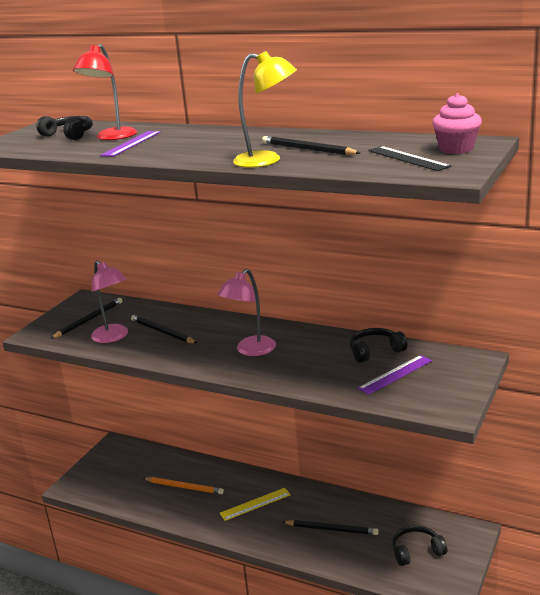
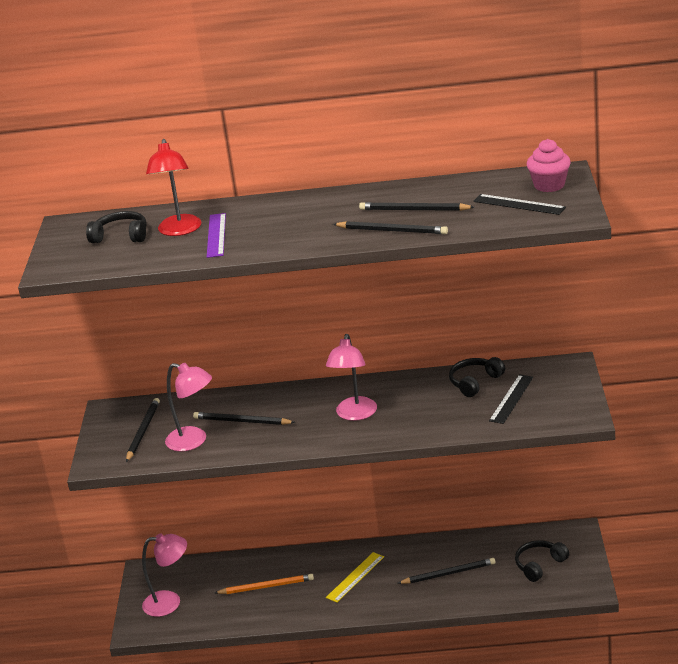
camera: 25 degrees left, 5 degrees up
yellow lamp [233,51,297,168] -> black pencil [333,221,448,234]
purple ruler [358,355,432,395] -> black ruler [489,374,533,424]
none -> pink lamp [142,533,187,617]

